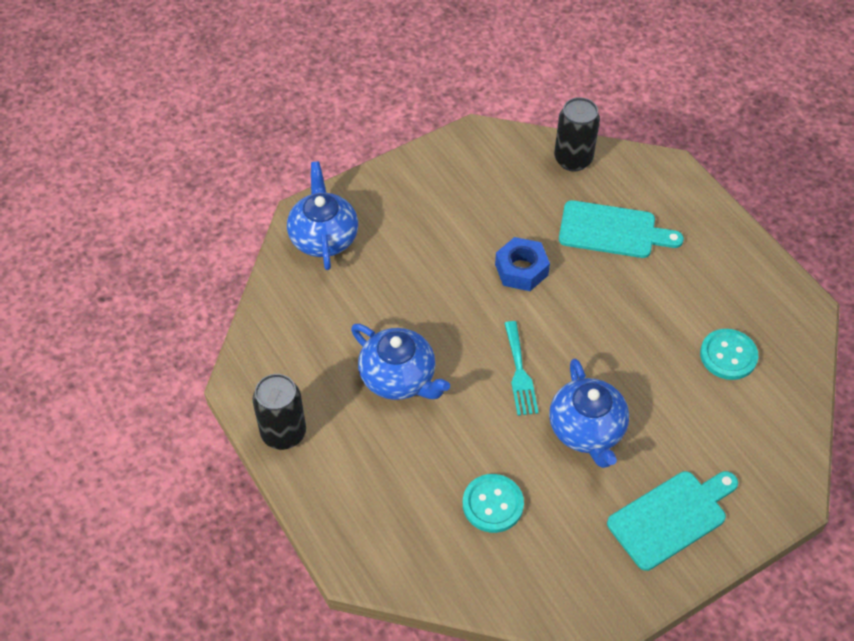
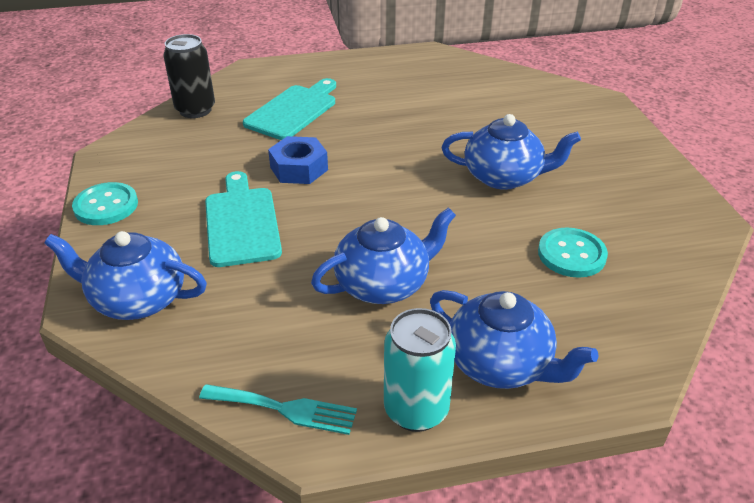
camera: 70 degrees left, 15 degrees down
black can [252,374,306,450] -> turquoise can [384,308,456,432]
turquoise fork [504,321,539,416] -> turquoise fork moved to [199,384,357,435]
turquoise cutting board [607,471,738,571] -> turquoise cutting board moved to [205,171,282,267]
turquoise button [700,329,758,380] -> turquoise button moved to [72,182,138,225]
none -> blue teapot [430,290,598,389]

